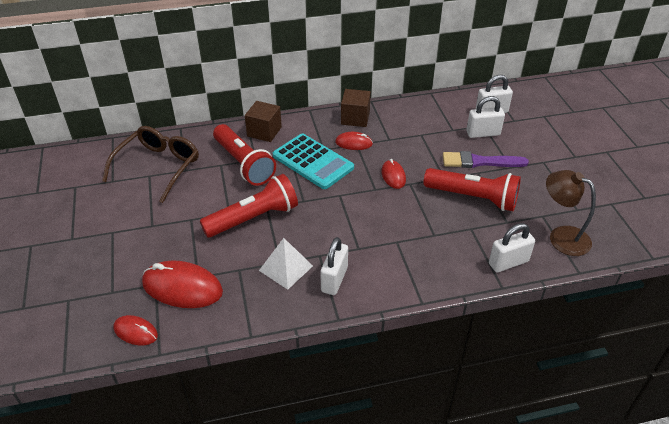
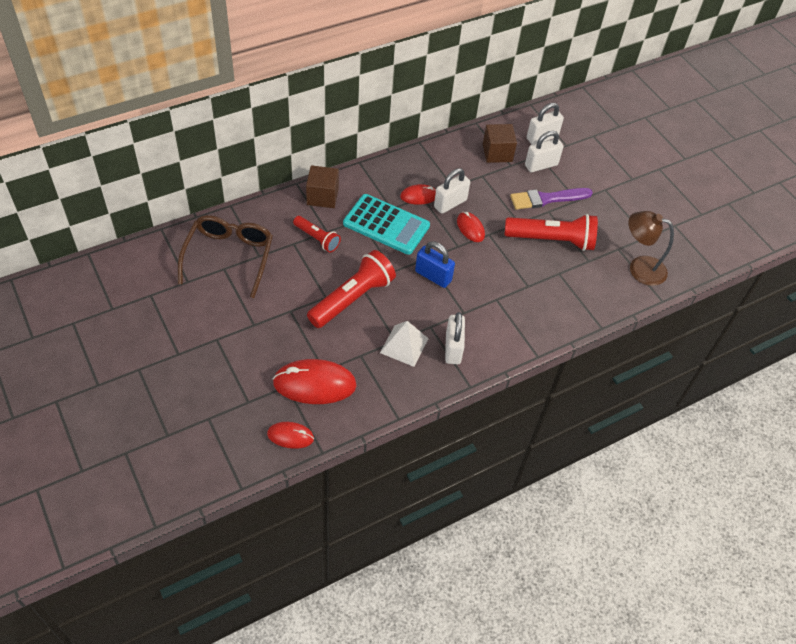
camera: 20 degrees left, 10 degrees up
red flashlight [213,124,276,186] -> red flashlight [293,216,341,252], size x0.57
brown cube [341,89,371,127] -> brown cube moved to [483,124,517,163]
white padlock [489,223,535,272] -> white padlock moved to [434,168,470,214]
none -> blue padlock [415,241,455,288]

